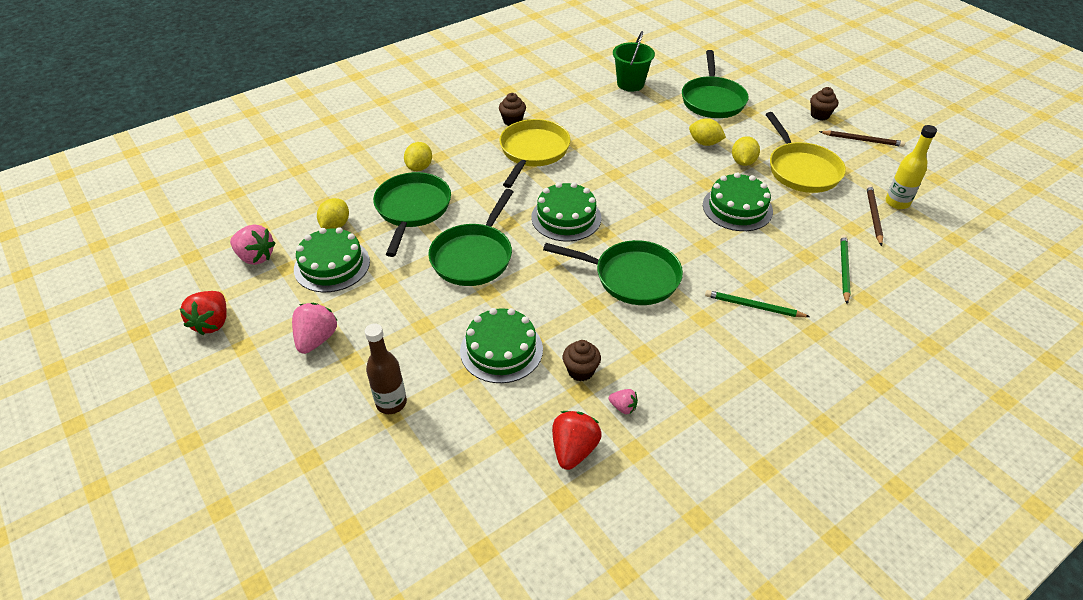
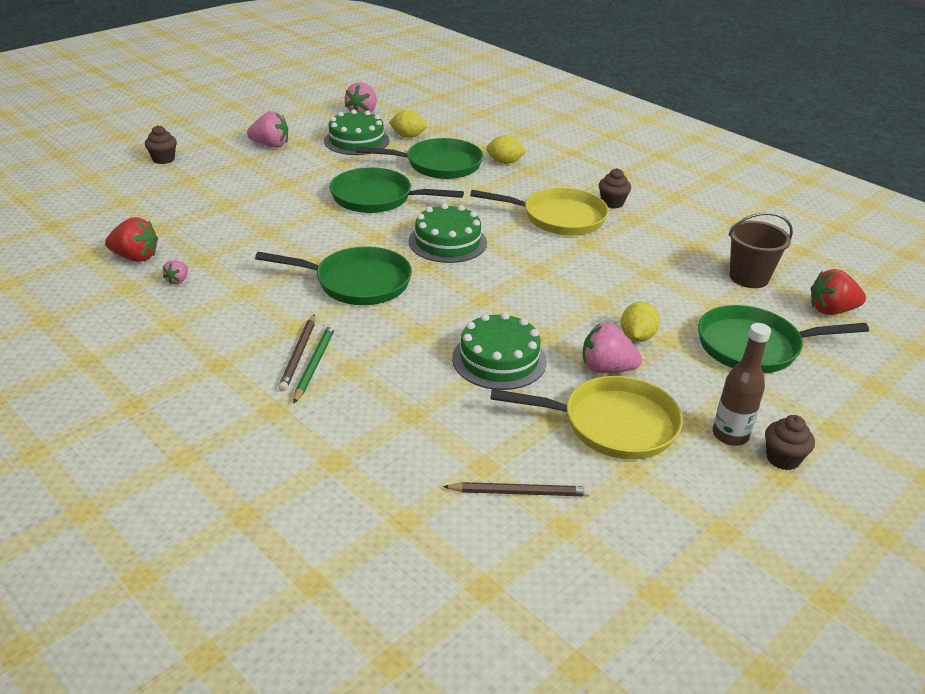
camera: 80 degrees right, 10 degrees down
red strawberry [179,291,227,335] -> red strawberry moved to [811,269,866,315]
brown bottle [365,323,407,414] -> brown bottle moved to [713,323,771,446]
green cake [460,308,543,383] -> none
green pan [543,240,683,305] -> green pan turned 90 degrees counterclockwise [255,247,412,305]
brown cupcake [563,340,601,381] -> brown cupcake moved to [145,125,177,164]
green bucket [613,31,655,92] -> brown bucket [728,212,793,288]
yellow lemon [732,136,760,166] -> pink strawberry [583,323,642,373]
yellow pan [765,112,846,193] -> yellow pan turned 150 degrees counterclockwise [490,376,683,460]
brown pencil [819,130,905,147] -> brown pencil moved to [279,314,315,391]
green pencil [840,235,851,304] -> none
yellow bottle [886,125,937,209] -> none

